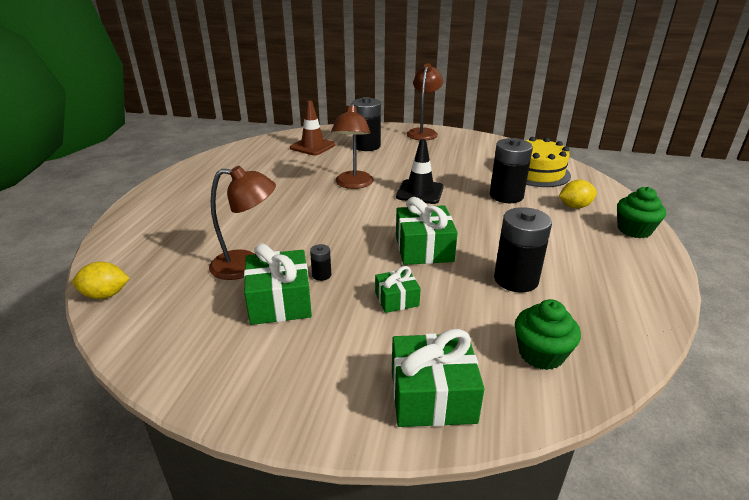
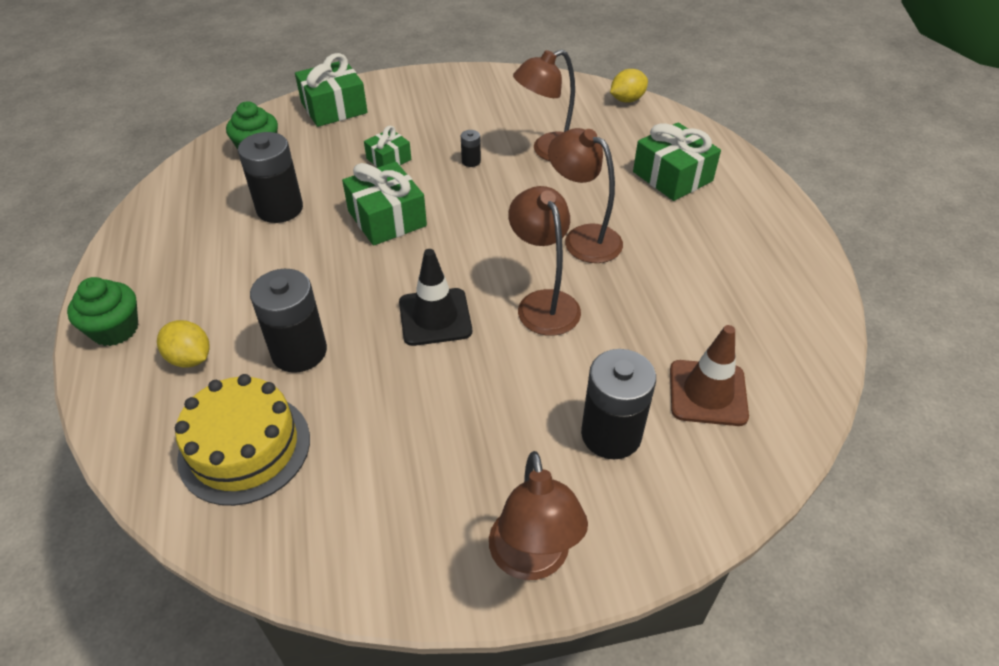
camera: 155 degrees right, 15 degrees up
green gift [244,243,312,325] -> green gift moved to [633,123,721,201]
yellow lemon [559,180,597,209] -> yellow lemon turned 75 degrees clockwise [157,320,210,368]
none -> brown lamp [548,128,623,263]

